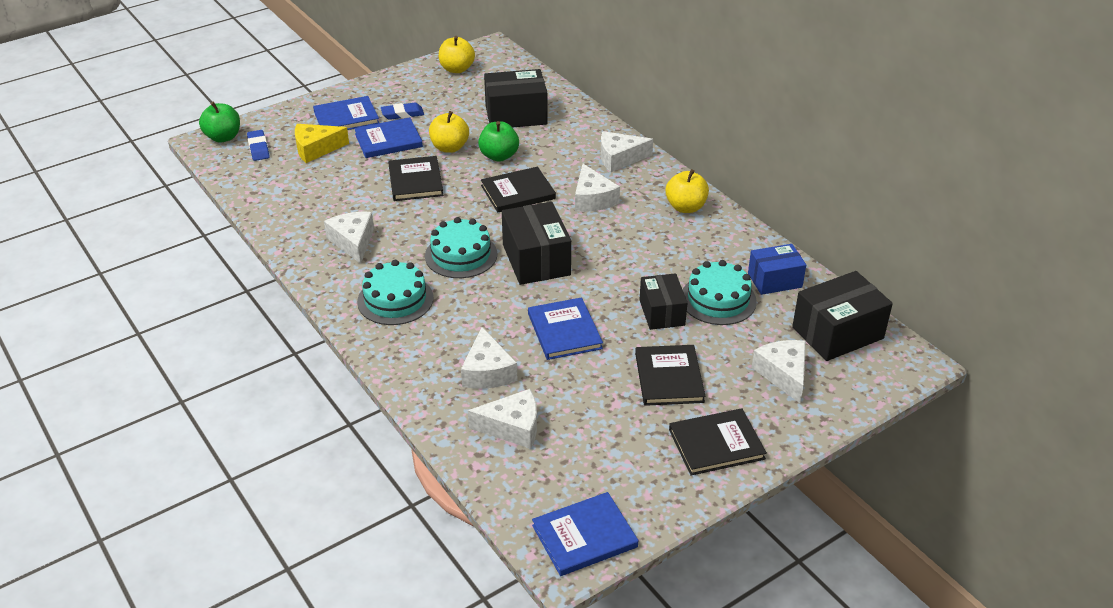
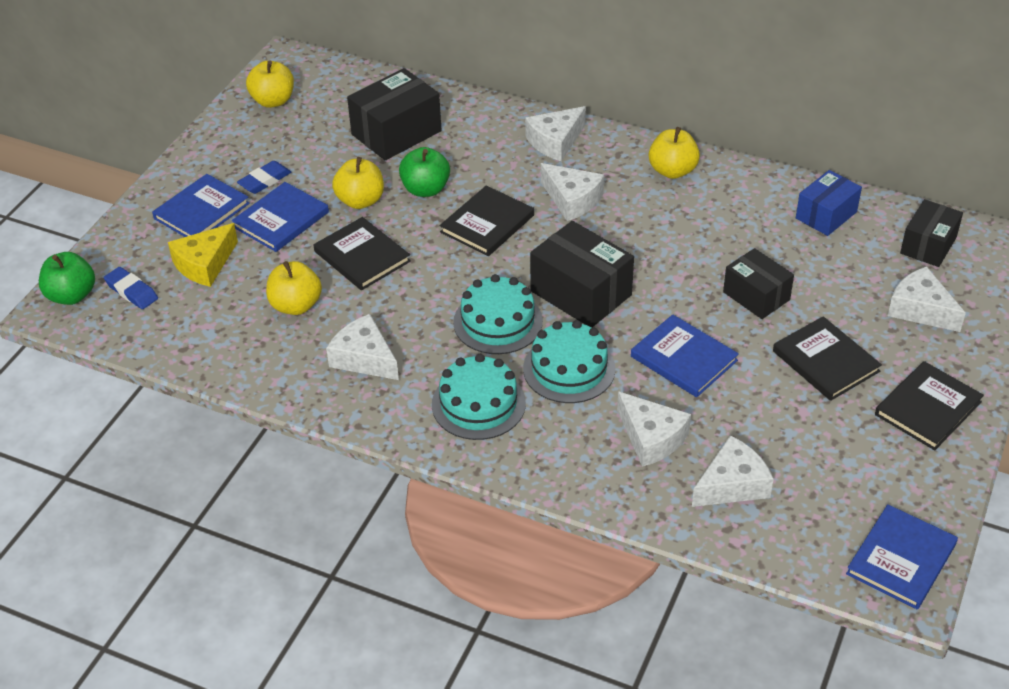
camera: 30 degrees left, 5 degrees up
turquoise cake [682,260,757,325] -> turquoise cake moved to [523,320,615,403]
black box [792,271,893,361] -> black box [900,199,963,267], size x0.65
none -> yellow apple [266,261,322,315]

